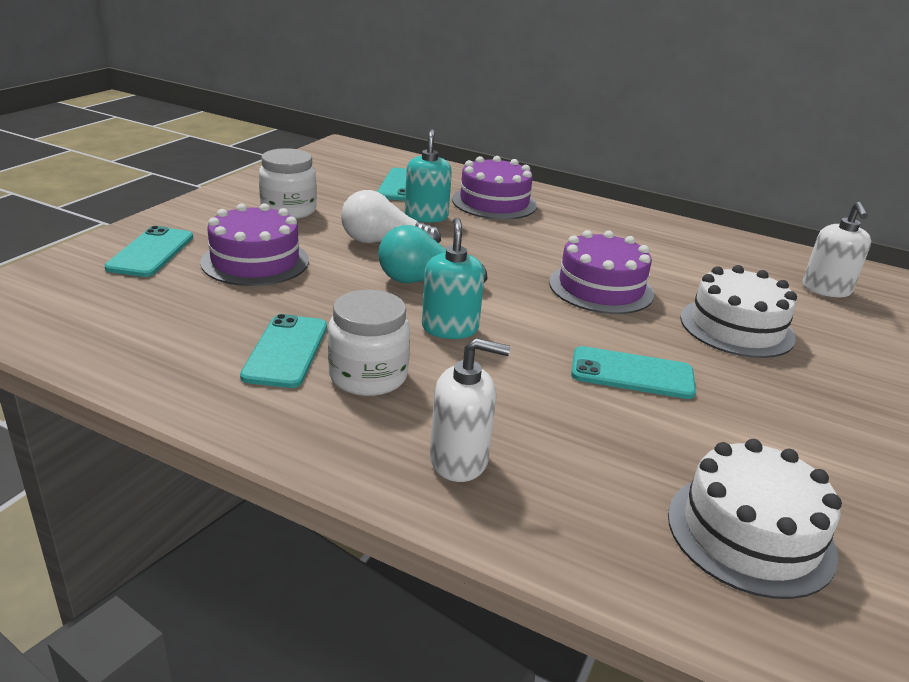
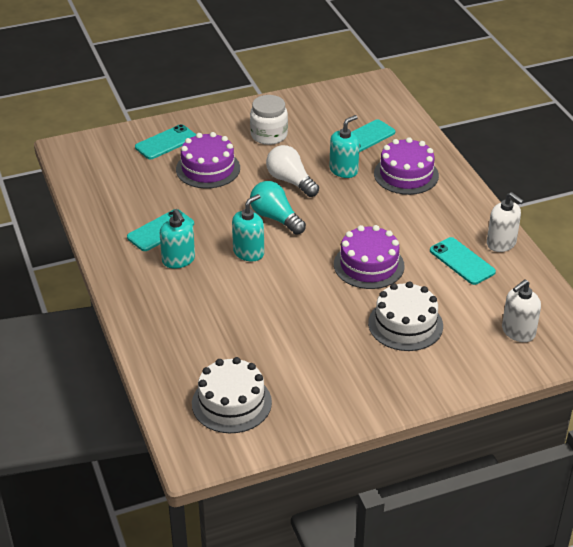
camera: 45 degrees right, 10 degrees up
white jar [328,290,410,396] -> turquoise soap dispenser [160,209,195,269]
white soap dispenser [430,338,510,482] -> white soap dispenser moved to [487,192,524,252]
turquoise phone [571,346,696,399] -> turquoise phone moved to [430,237,496,285]

